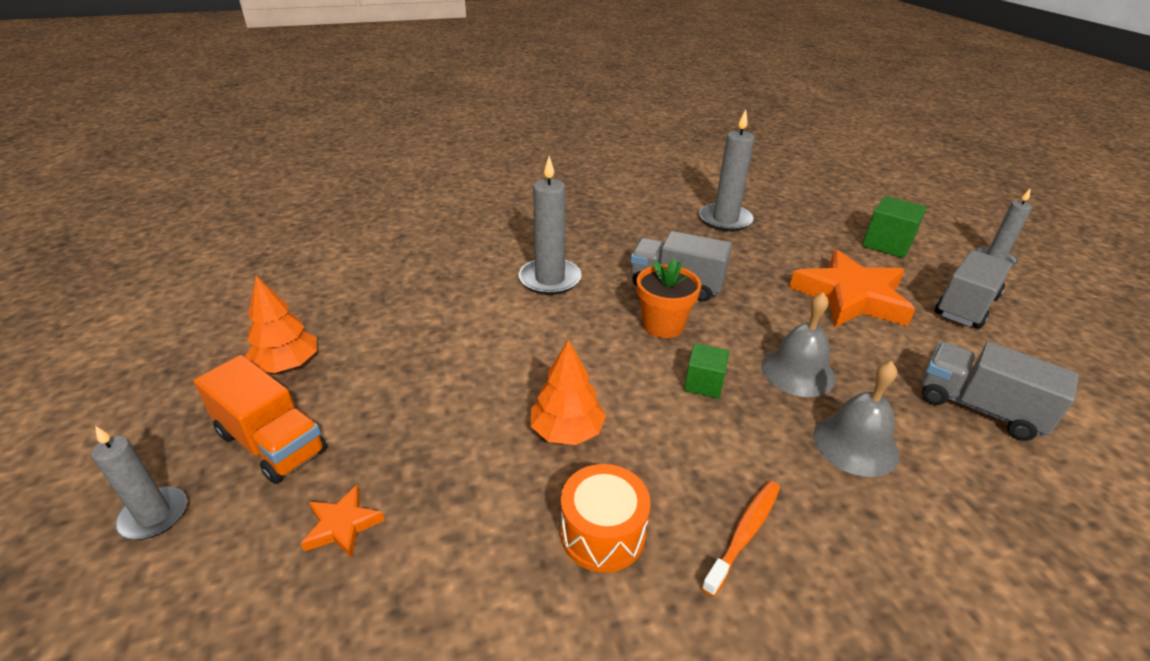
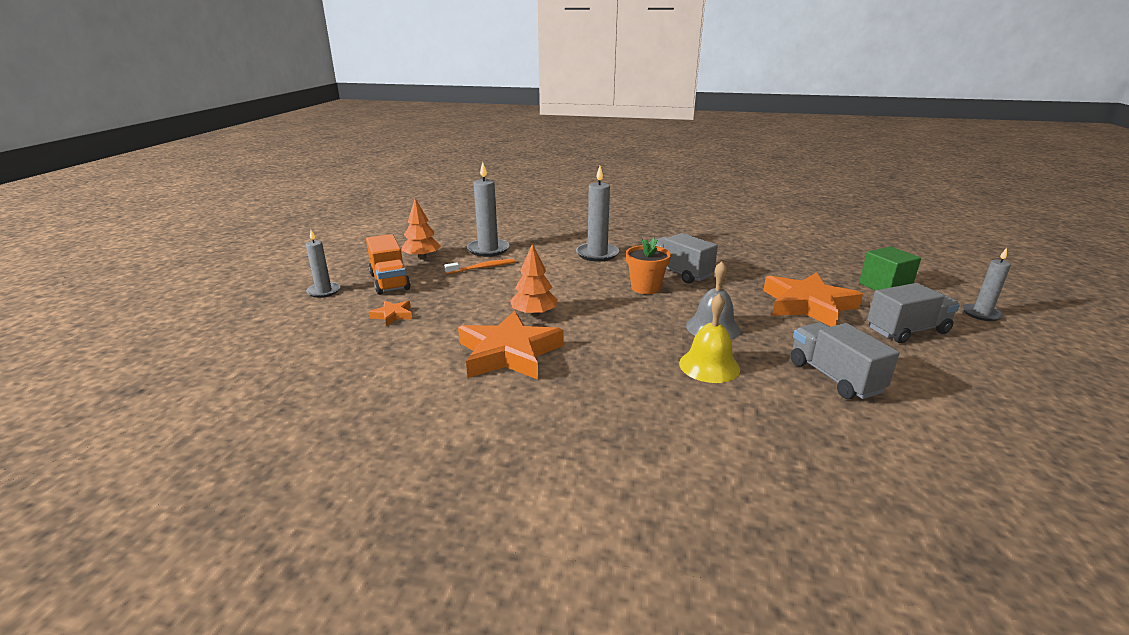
camera: 30 degrees right, 10 degrees down
orange drum [561,464,650,573] -> orange star [458,310,564,380]
green cube [684,343,730,399] -> none
grey candle [699,109,755,232] -> grey candle moved to [467,162,509,257]
orange toothbrush [701,481,780,597] -> orange toothbrush moved to [444,259,515,274]
grey bell [813,361,899,477] -> yellow bell [679,293,740,383]

